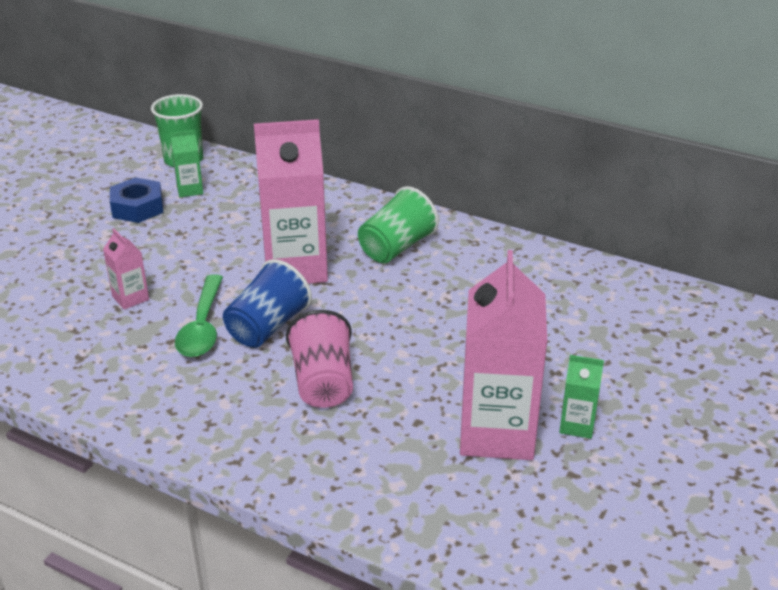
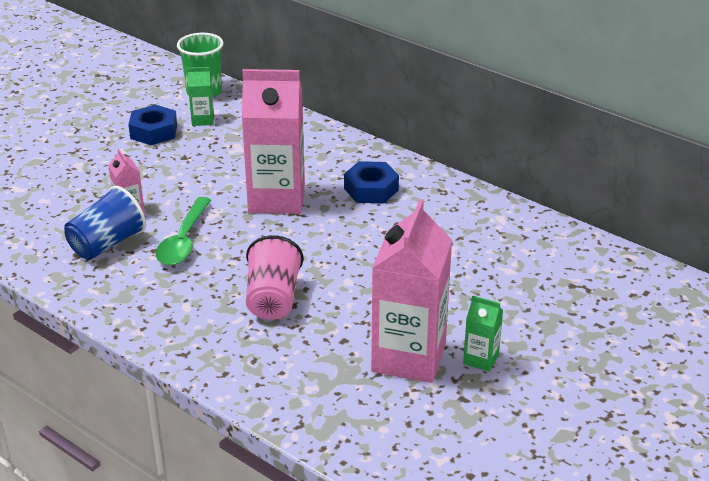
camera: 10 degrees right, 0 degrees up
blue cup [223,259,312,348] -> blue cup moved to [64,186,146,260]
green cup [358,186,439,263] -> blue nut [344,161,399,203]

